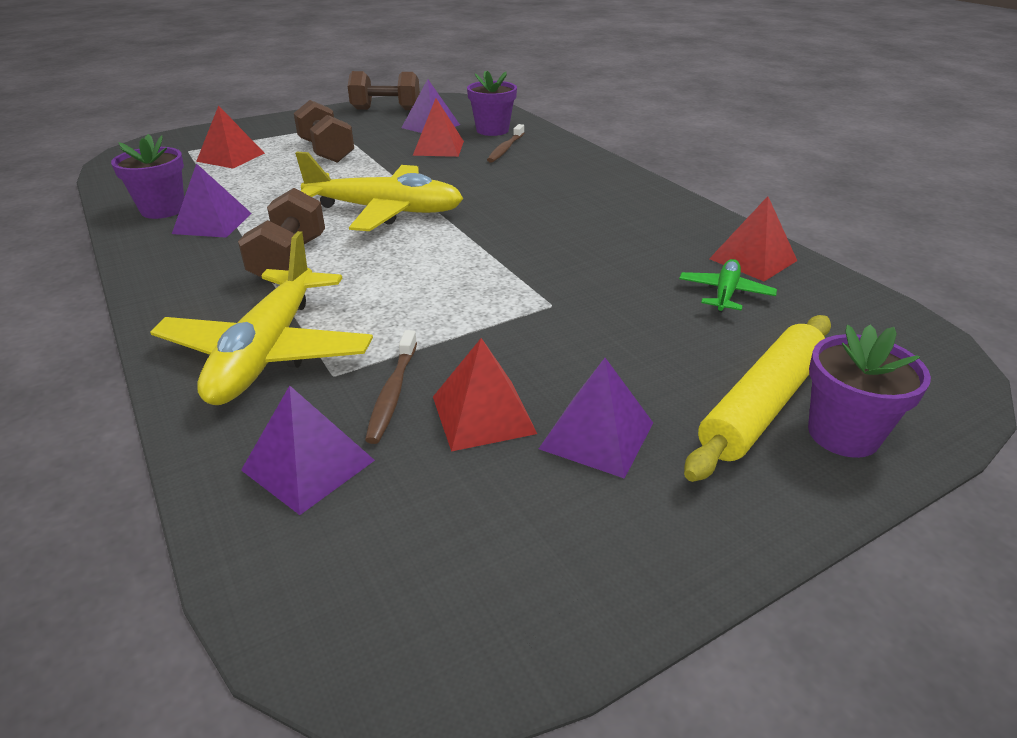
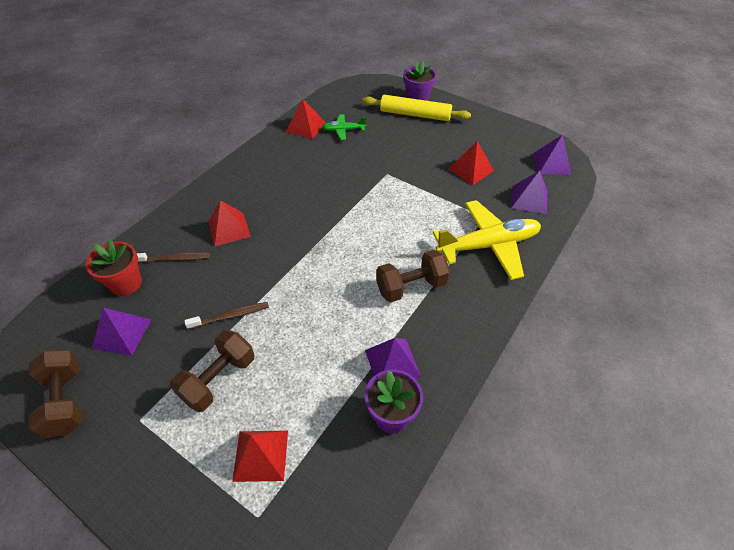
camera: 115 degrees left, 15 degrees up
yellow plane [295,152,464,231] -> none
brown toothbrush [365,330,417,444] -> brown toothbrush moved to [185,302,269,329]
red pyramid [413,98,464,157] -> red pyramid moved to [208,200,251,246]
purple flower pot [467,71,517,136] -> red flower pot [86,239,142,296]
purple pyramid [539,358,653,479] -> purple pyramid moved to [533,135,571,175]

